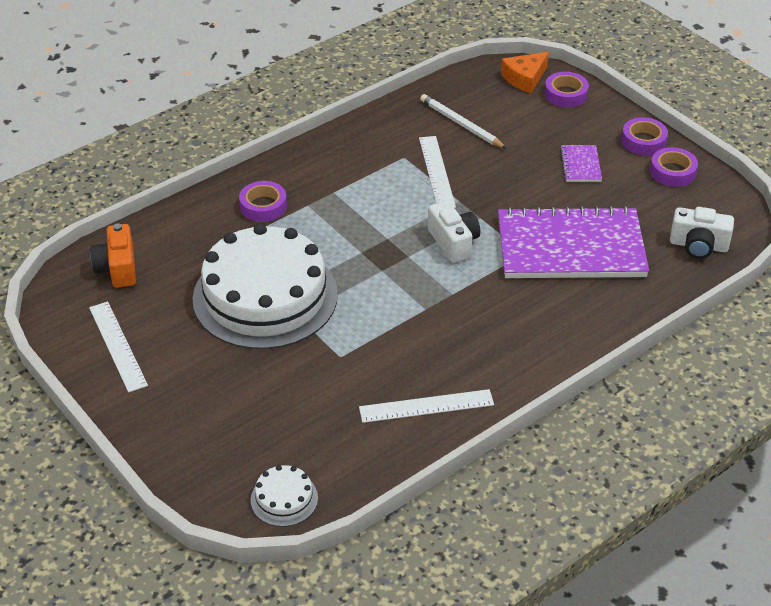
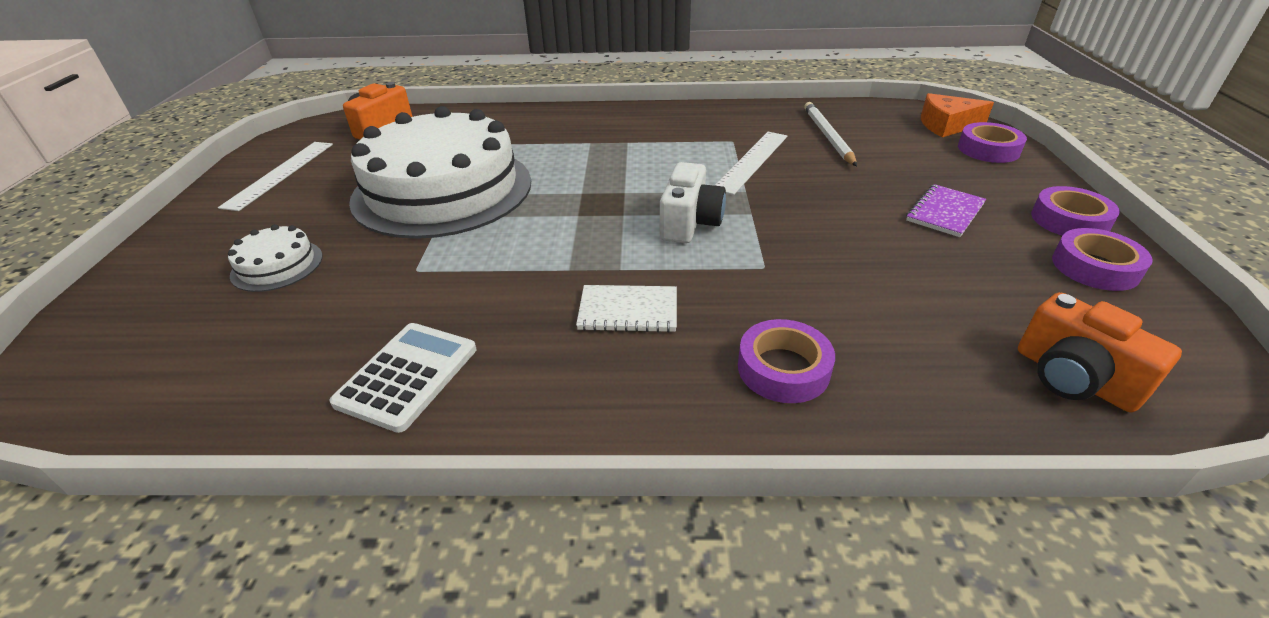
camera: 40 degrees right, 5 degrees down
purple tape [239,181,287,222] -> purple tape moved to [738,319,835,403]
white cake [251,465,318,527] -> white cake moved to [228,224,323,292]
white ruler [359,389,494,423] -> white calculator [329,323,476,433]
purple notebook [498,206,649,278] -> none
white camera [670,207,734,259] -> orange camera [1018,292,1182,412]
none -> white notebook [576,285,677,333]

